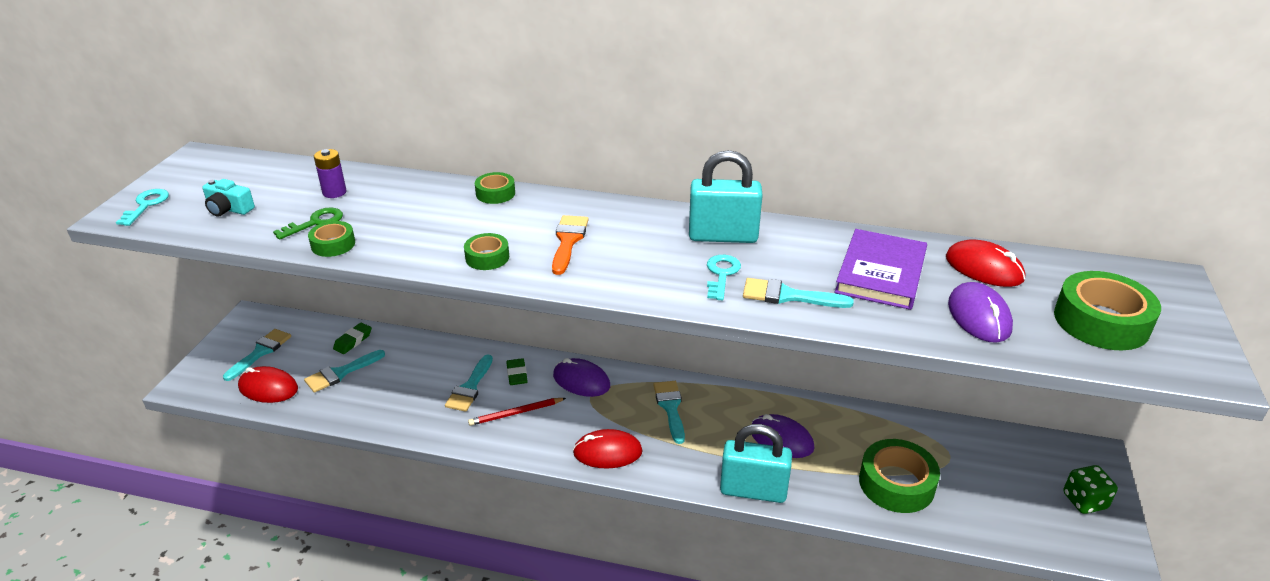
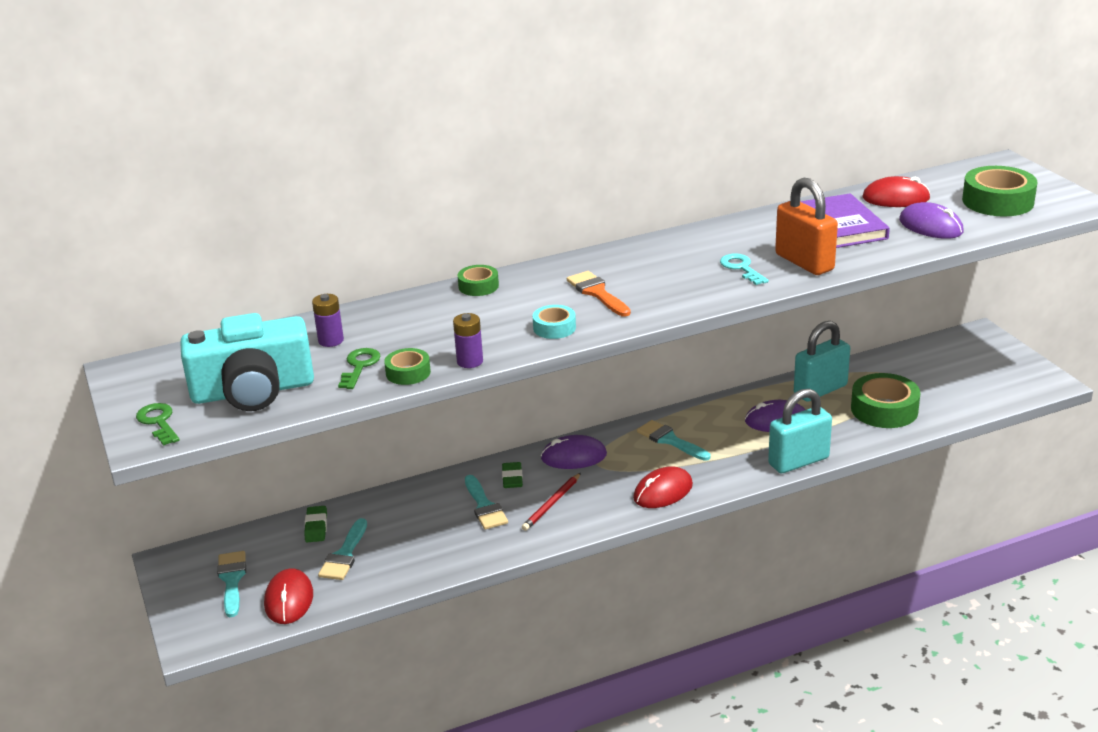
camera: 35 degrees left, 5 degrees down
turquoise key [116,189,169,226] -> green key [136,403,180,446]
turquoise camera [202,179,255,217] -> turquoise camera [180,313,314,411], size x2.29
red mouse [238,366,298,403] -> red mouse turned 75 degrees counterclockwise [264,568,313,624]
green tape [464,233,509,270] -> turquoise tape [533,305,576,339]
green eraser [506,358,528,385] -> green eraser turned 45 degrees clockwise [502,462,523,488]
turquoise padlock [689,150,763,243] -> turquoise padlock moved to [794,321,850,402]
turquoise brush [743,278,854,308] -> orange padlock [775,178,838,275]
green dice [1063,465,1118,514] -> none
none -> purple battery [453,313,483,368]

